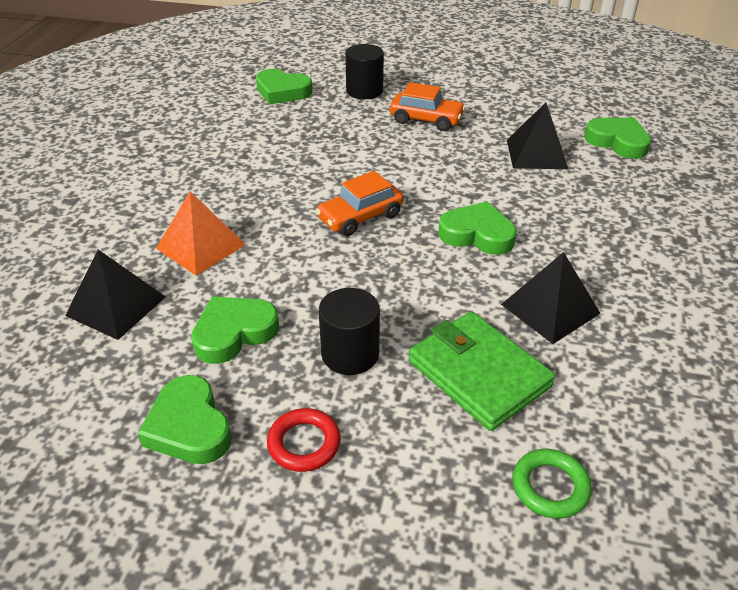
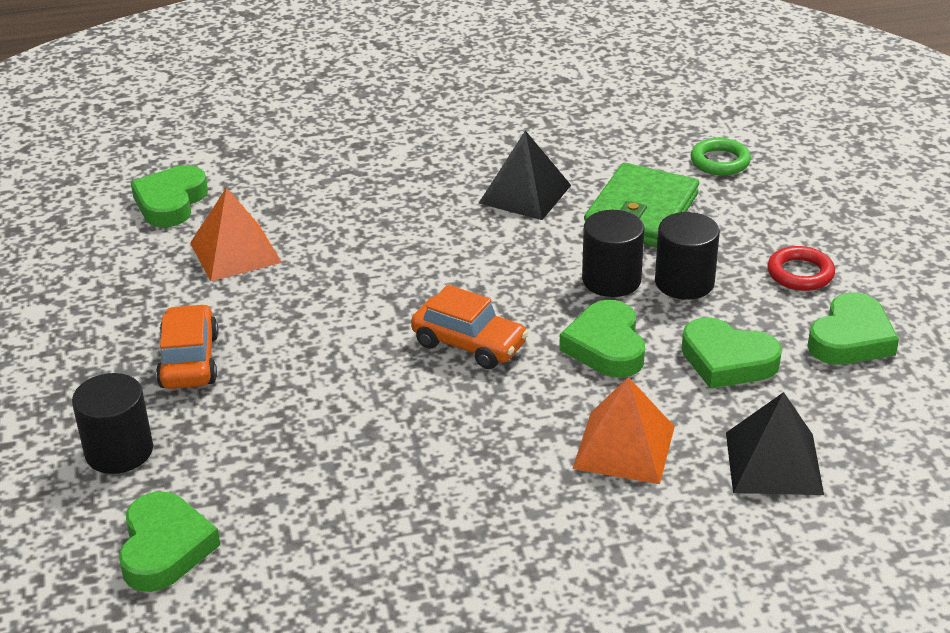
camera: 115 degrees left, 5 degrees down
green heart [438,202,517,255] -> green heart moved to [559,300,645,378]
black pyramid [507,103,568,169] -> orange pyramid [190,187,282,281]
none -> black cylinder [582,210,645,297]

